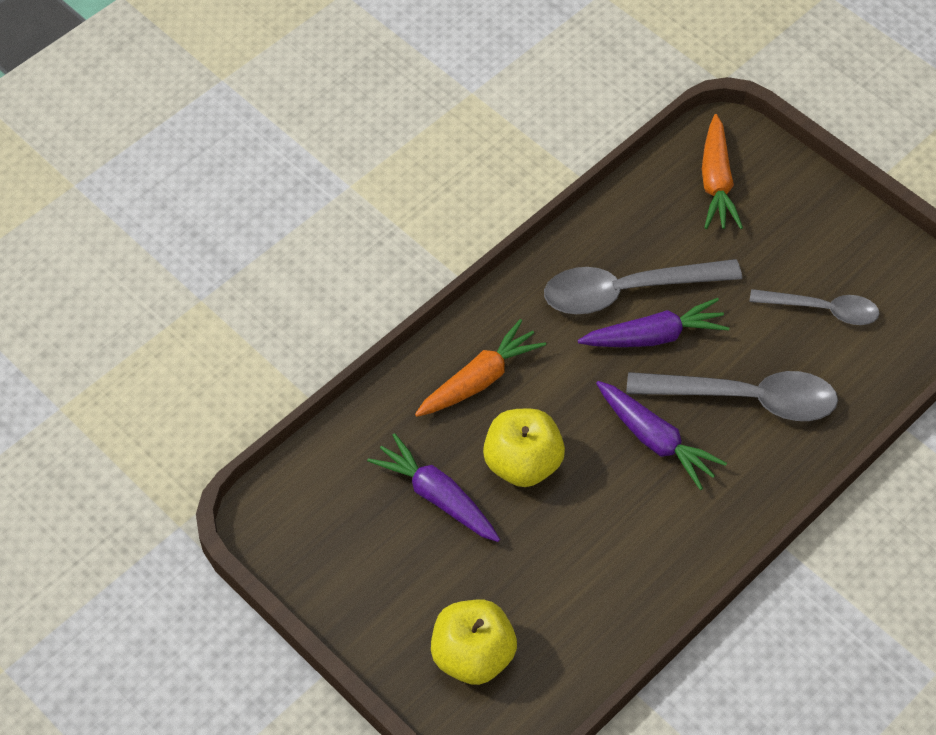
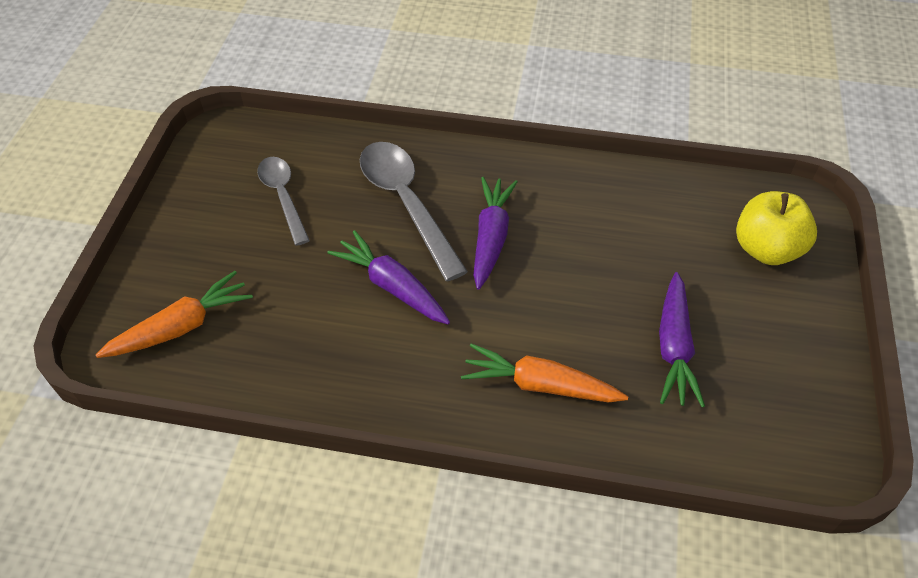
camera: 125 degrees left, 5 degrees down
yellow apple [483,409,565,487] -> none
grey spoon [544,259,742,314] -> none

